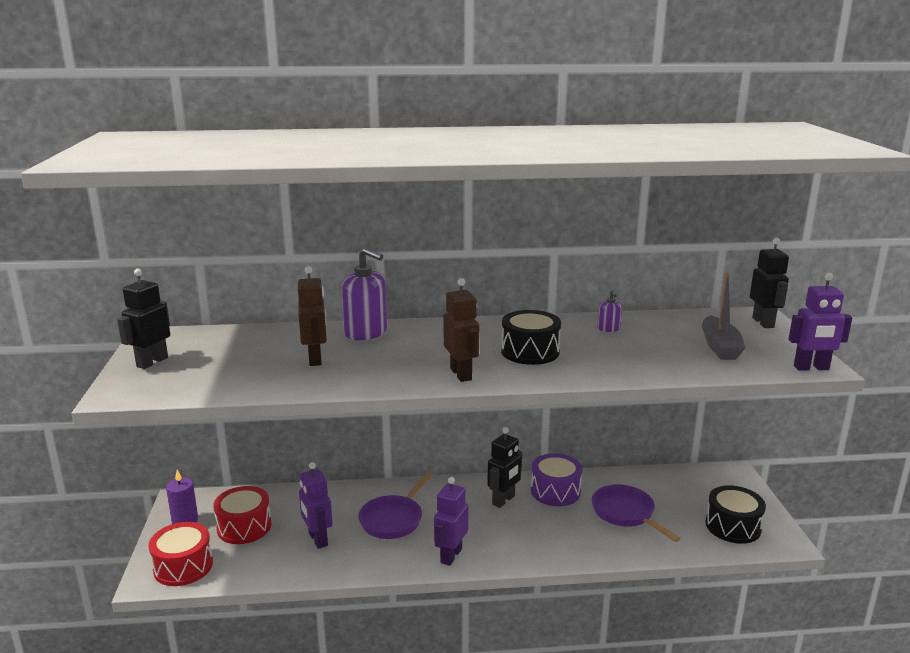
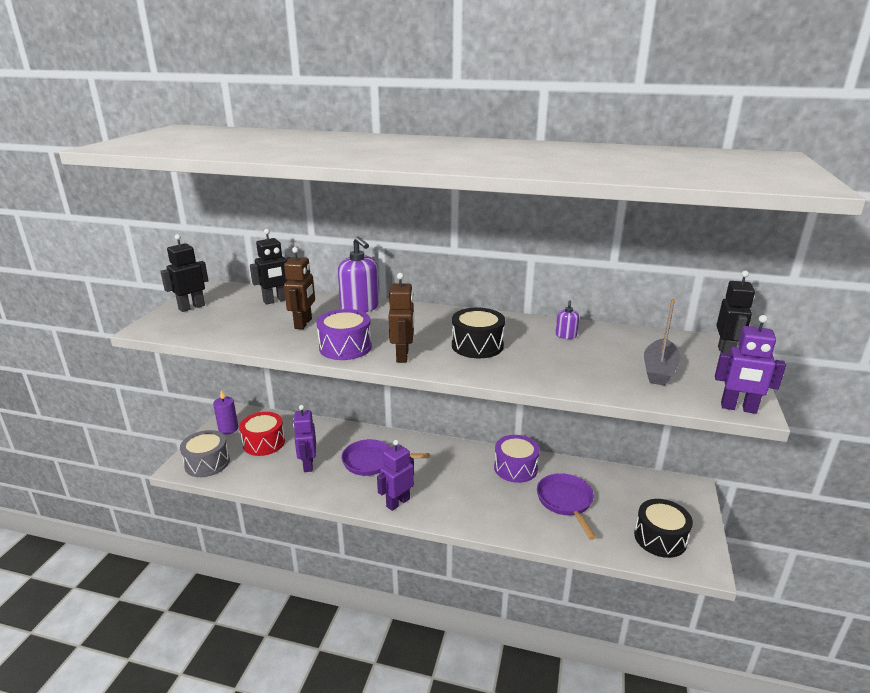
camera: 20 degrees right, 5 degrees up
red drum [148,522,213,586] -> grey drum [180,430,230,477]
purple pan [358,472,433,539] -> purple pan turned 45 degrees clockwise [341,439,429,476]
black robot [487,427,522,508] -> black robot moved to [250,229,291,305]
none -> purple drum [317,309,372,360]

